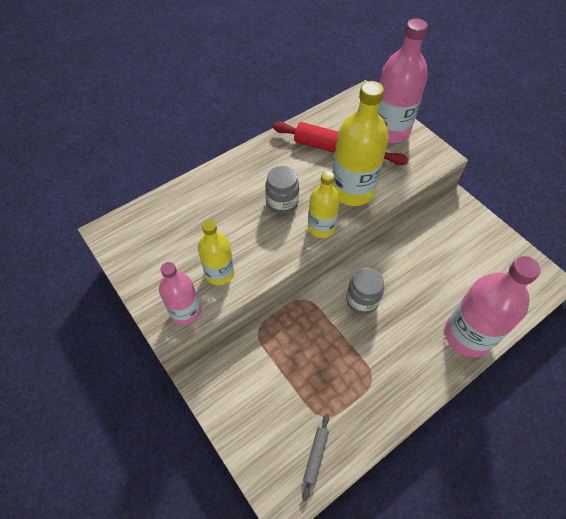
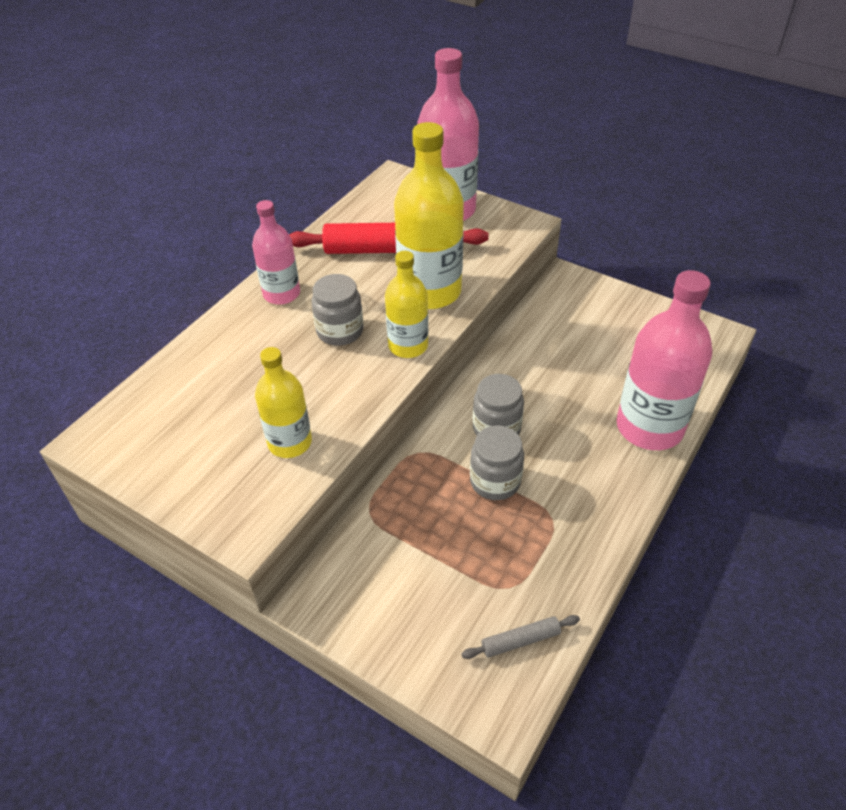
camera: 20 degrees left, 10 degrees down
pink bottle [159,262,201,325] -> pink bottle moved to [252,200,300,305]
grey rolling pin [302,414,329,501] -> grey rolling pin turned 75 degrees clockwise [461,615,580,659]
none -> grey jar [470,425,524,500]

